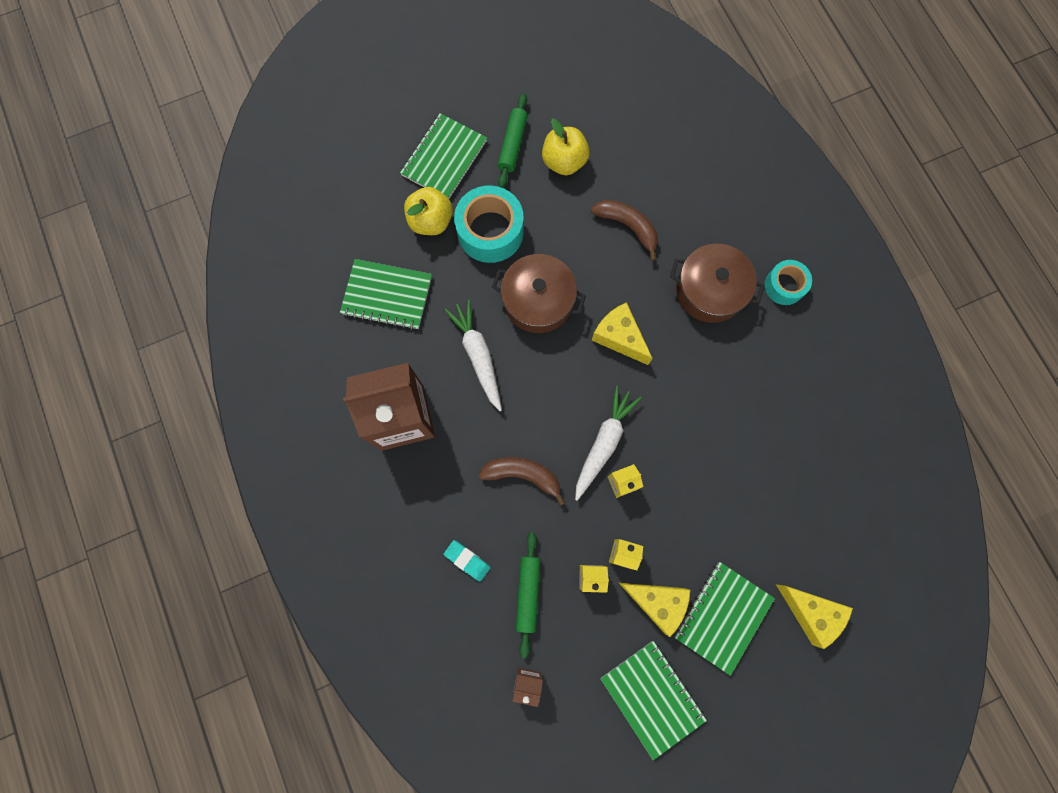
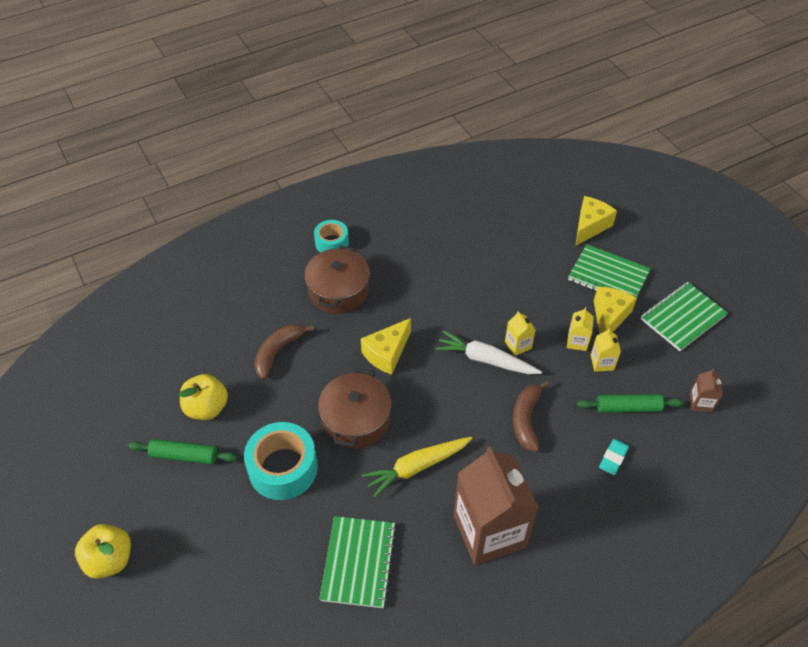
camera: 95 degrees left, 25 degrees down
green notebook [400,113,487,199] -> none
yellow apple [404,187,453,235] -> yellow apple moved to [75,524,131,579]
white carrot [444,300,502,411] -> yellow carrot [362,437,472,498]

